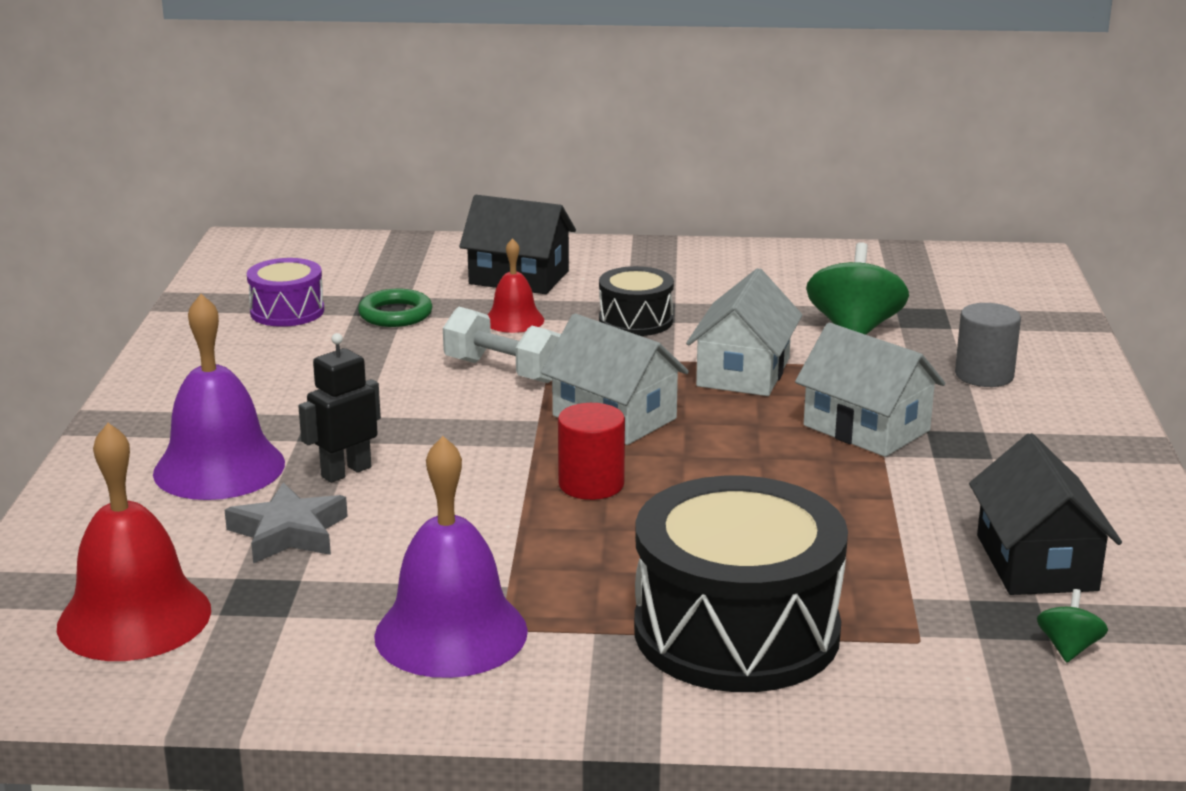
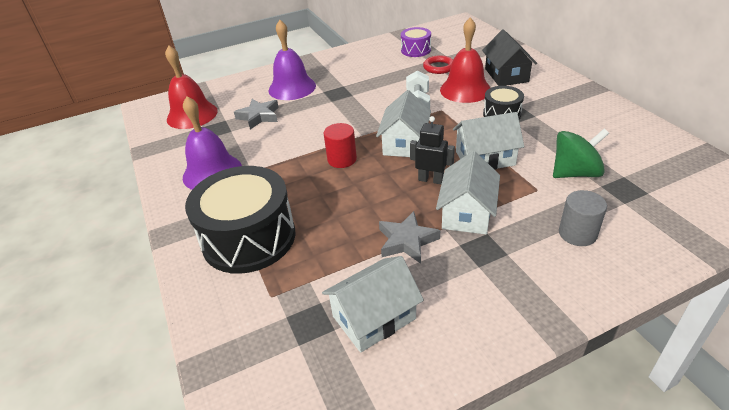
camera: 65 degrees right, 15 degrees up
black robot [298,333,381,483] -> black robot moved to [410,116,455,184]
green ring [358,289,432,327] -> red ring [423,55,453,74]
red bell [488,238,544,333] -> red bell [440,17,490,103], size x1.81
black house [969,433,1122,595] -> white house [322,256,424,353]
green spinning top [1037,589,1108,662] -> none
none -> grey star [379,211,440,264]

